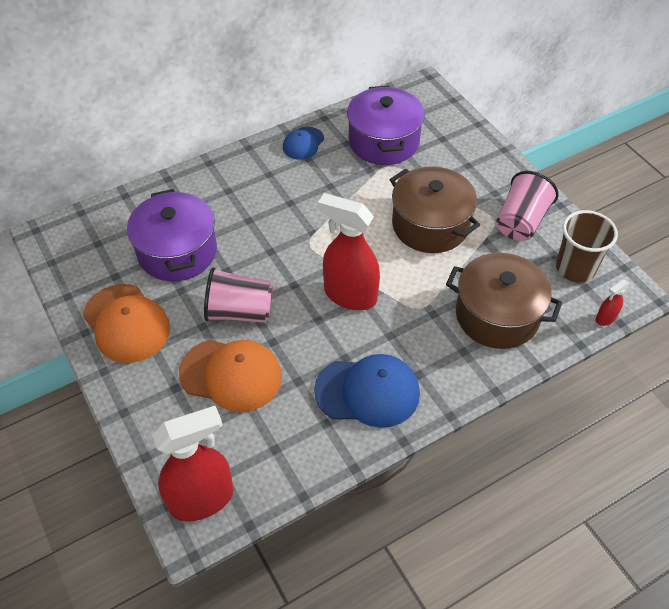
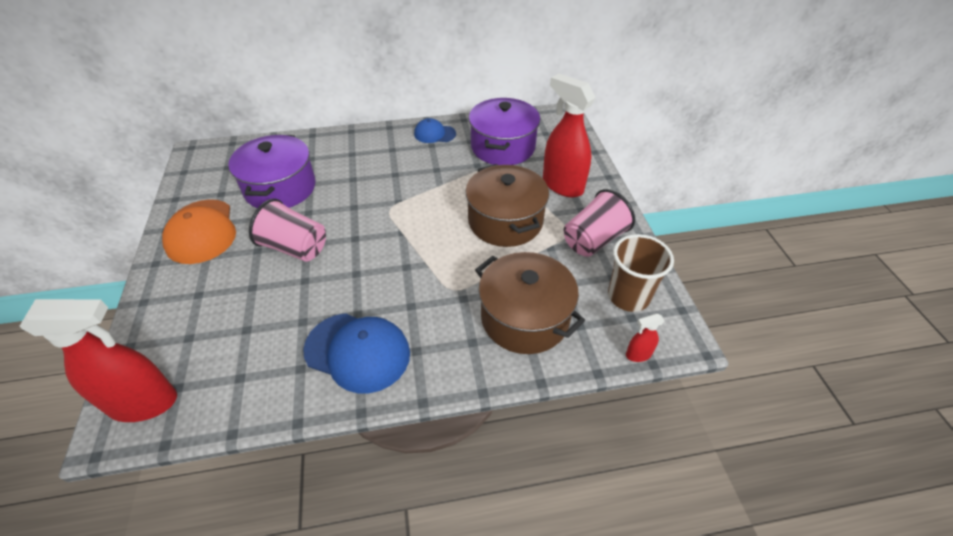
camera: 20 degrees right, 5 degrees down
orange cap [179,340,282,412] -> none
blue cap [283,127,324,160] -> blue cap turned 45 degrees clockwise [414,118,456,143]
red spray bottle [318,193,380,310] -> red spray bottle moved to [543,74,596,197]

